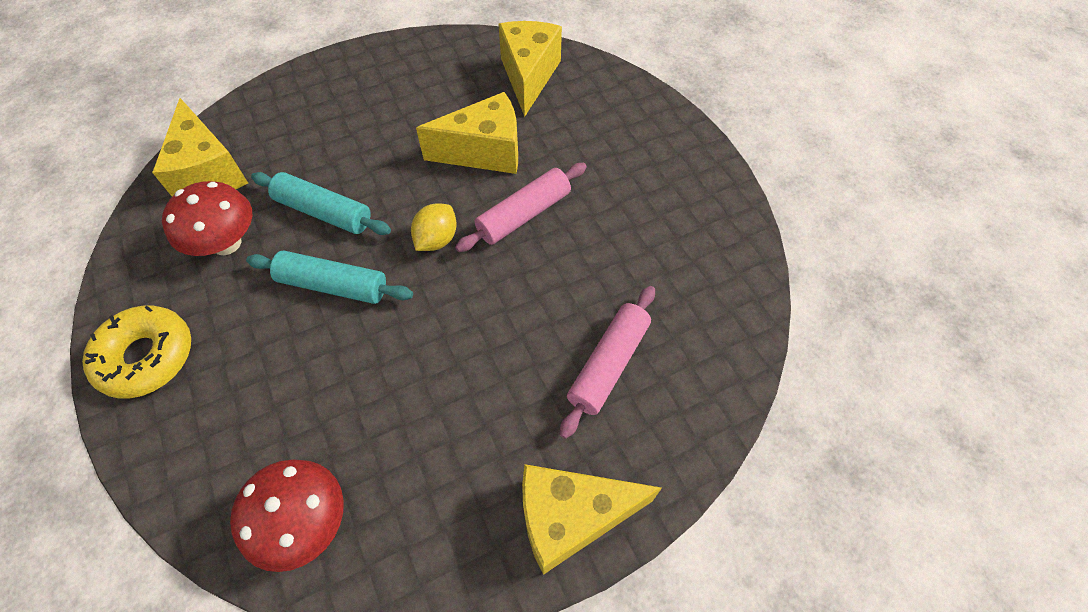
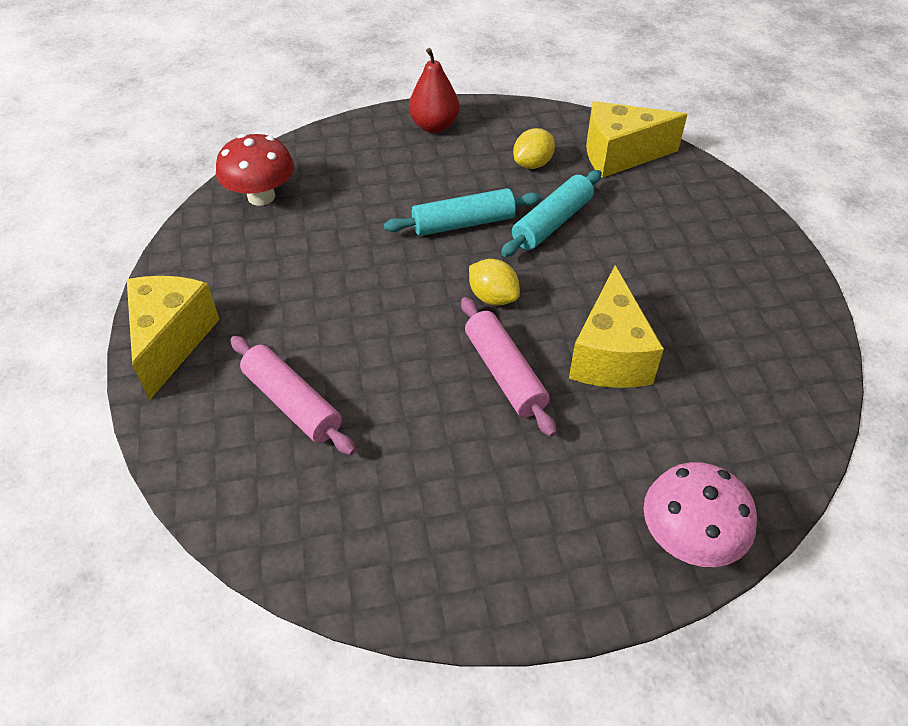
camera: 105 degrees right, 10 degrees down
yellow donut [82,306,191,399] -> red pear [409,48,459,133]
red mushroom [162,181,252,256] -> yellow lemon [513,128,555,169]
turquoise rolling pin [246,251,413,304] -> turquoise rolling pin turned 45 degrees clockwise [384,188,541,236]
yellow cheese [498,21,562,117] -> none
none -> pink mushroom [644,462,757,567]

